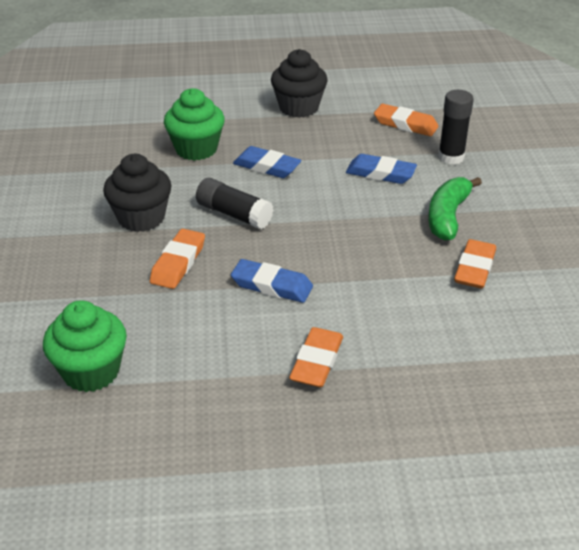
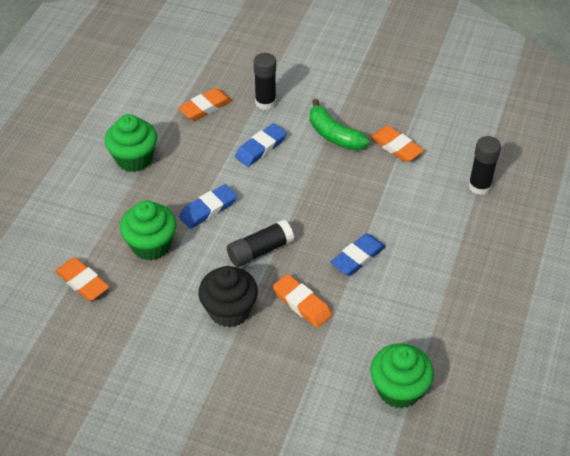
camera: 65 degrees left, 10 degrees up
black cupcake [271,49,328,118] -> green cupcake [105,114,157,172]
orange eraser [289,327,343,387] -> orange eraser moved to [55,257,109,301]
none -> black glue stick [468,136,501,195]

